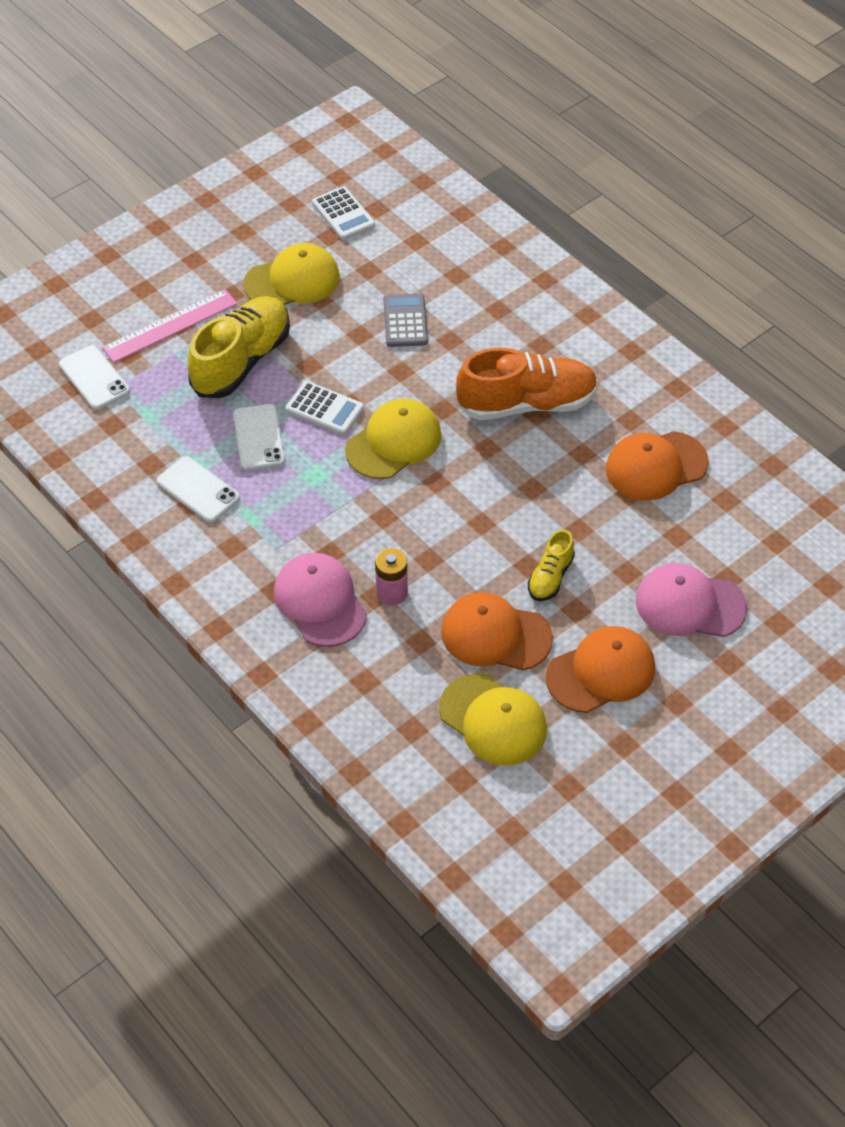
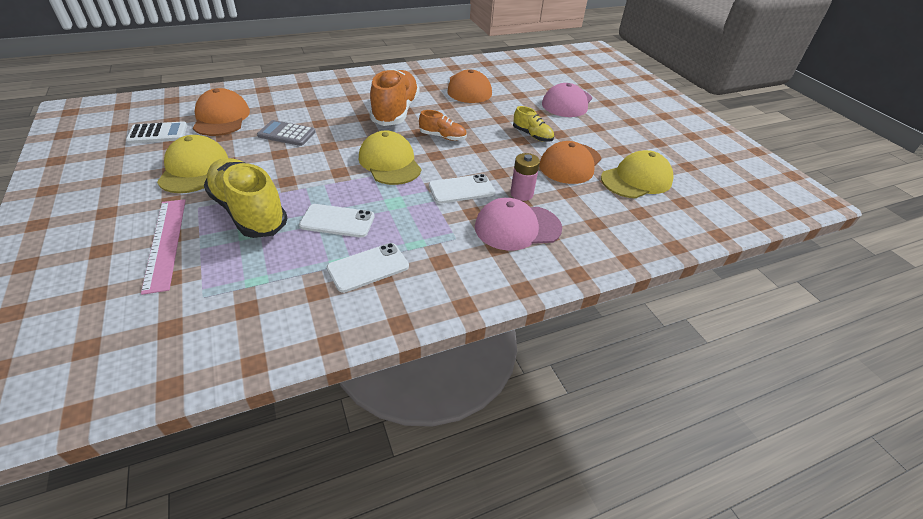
camera: 75 degrees left, 10 degrees down
white phone [59,345,130,410] -> white phone moved to [429,174,495,204]
white calculator [286,381,364,435] -> none
orange cap [546,626,655,713] -> orange cap moved to [193,88,250,136]
none -> orange shoe [419,110,467,141]

